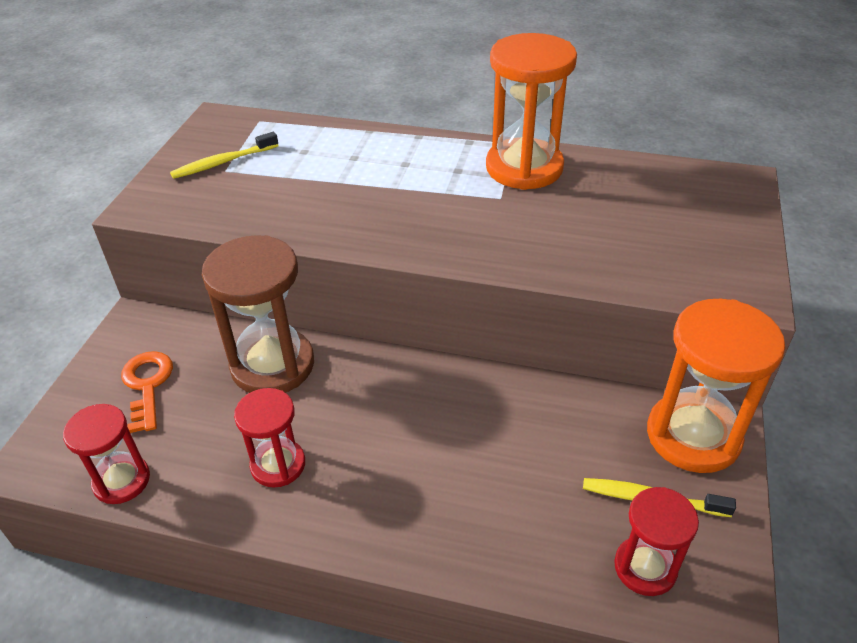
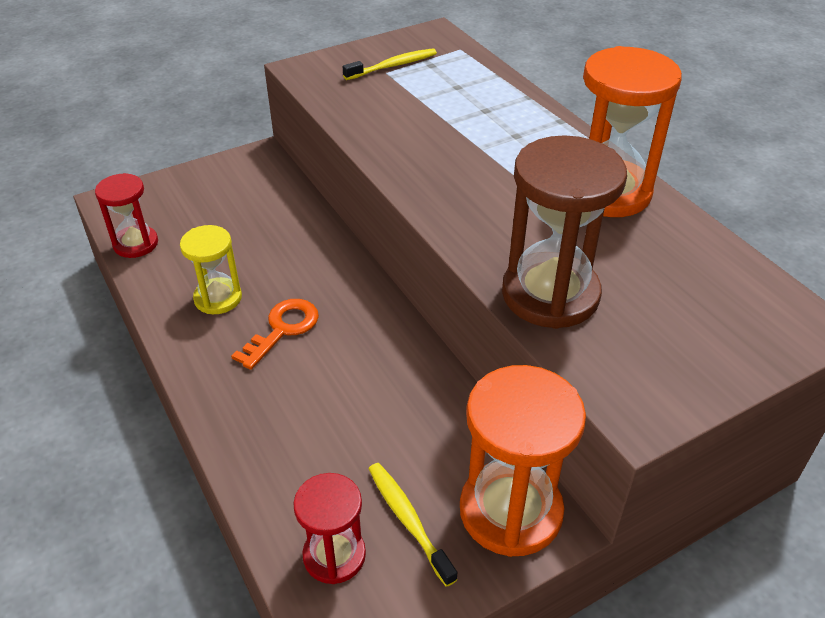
camera: 45 degrees right, 0 degrees up
orange key [121,351,173,433] -> orange key moved to [231,299,319,370]
yellow toothbrush [170,132,279,179] -> yellow toothbrush turned 135 degrees clockwise [343,48,437,80]
brown hourglass [202,235,314,393] -> brown hourglass moved to [502,135,627,329]
red hourglass [234,388,305,488] -> yellow hourglass [180,225,242,314]

